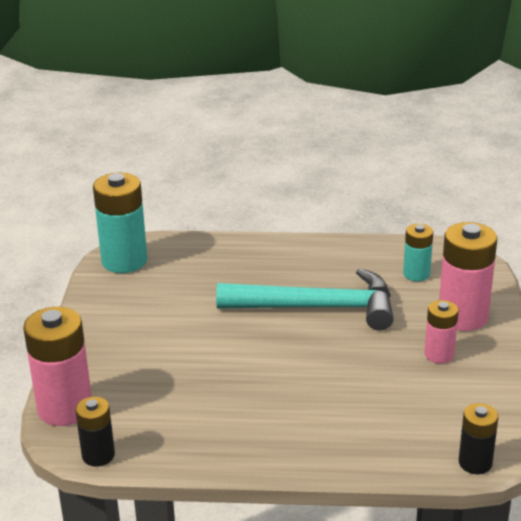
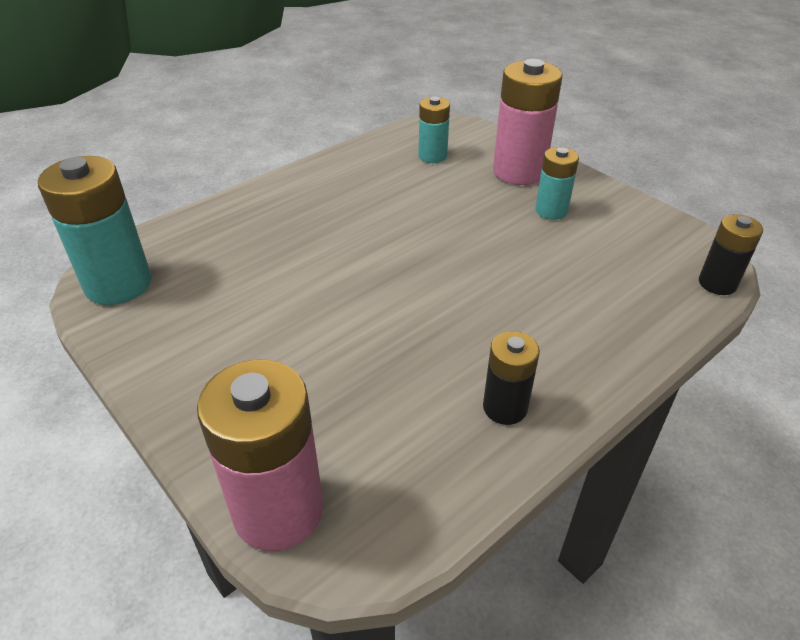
camera: 45 degrees left, 10 degrees up
black battery [75,397,115,467] -> black battery moved to [483,331,540,425]
turquoise hammer [216,268,394,330] -> none
pink battery [425,300,459,364] -> turquoise battery [535,147,579,220]

